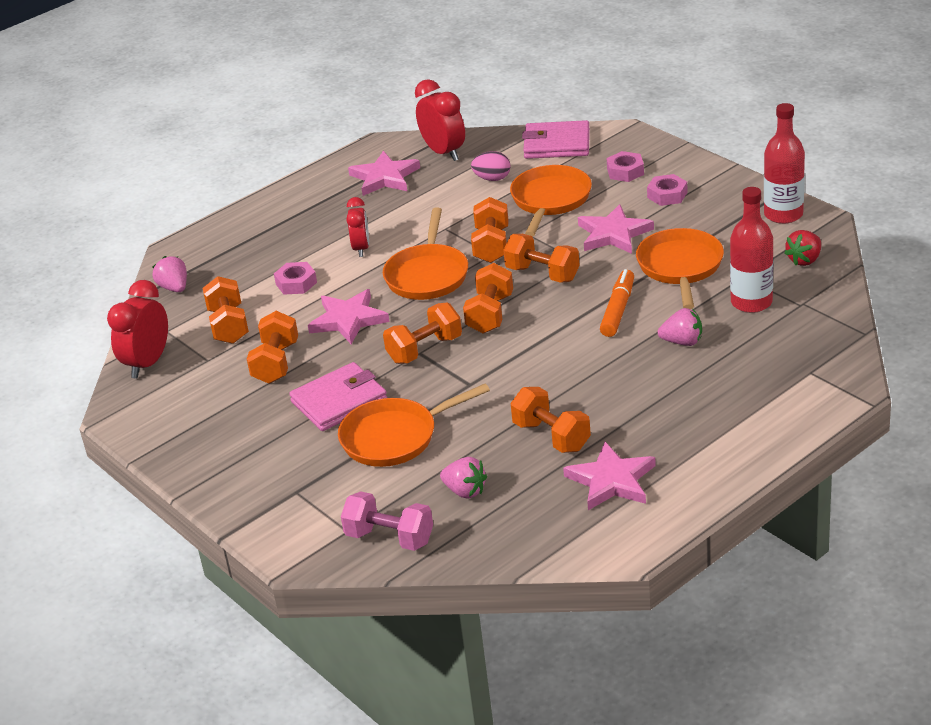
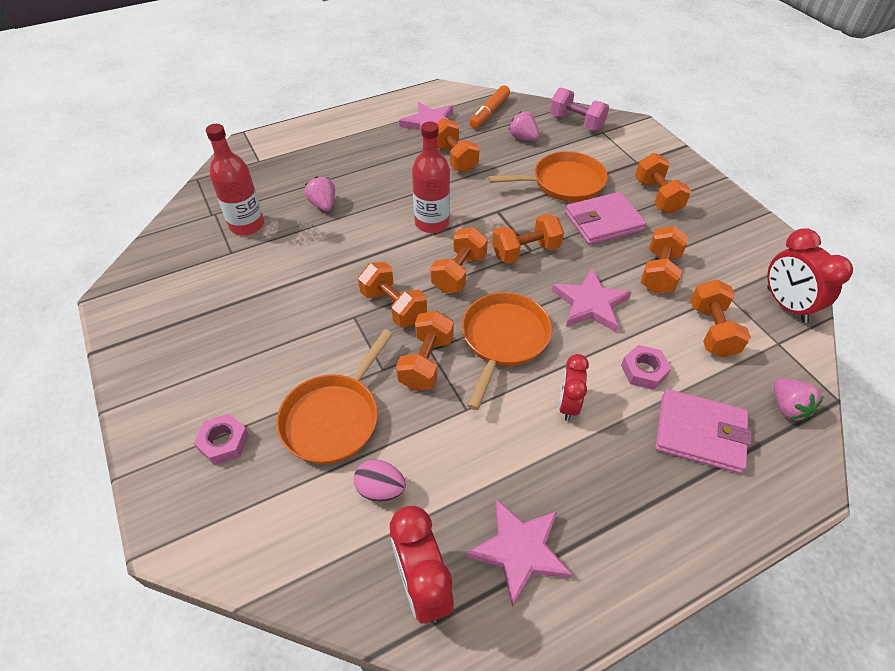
camera: 170 degrees left, 15 degrees up
red clock [107,280,168,379] -> red clock turned 120 degrees clockwise [767,228,853,323]
pink wallet [522,120,590,159] -> pink wallet moved to [655,389,752,474]
pink star [578,204,654,254] -> none
orange marker [600,269,634,337] -> orange marker moved to [469,85,510,128]
orange pan [636,228,724,309] -> none
pink nut [647,174,688,206] -> none
pink strawberry [658,308,702,346] -> pink strawberry turned 45 degrees clockwise [305,176,335,211]
red bottle [764,103,805,224] -> red bottle moved to [412,121,450,233]
red strawberry [785,230,821,266] -> none
none -> orange dumbbell [635,153,691,214]

